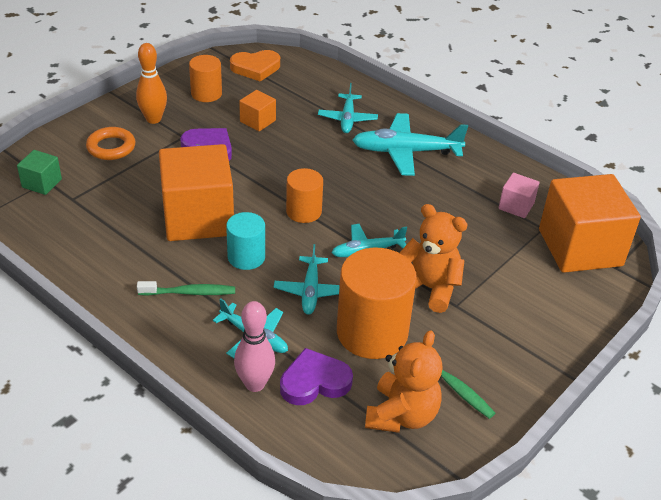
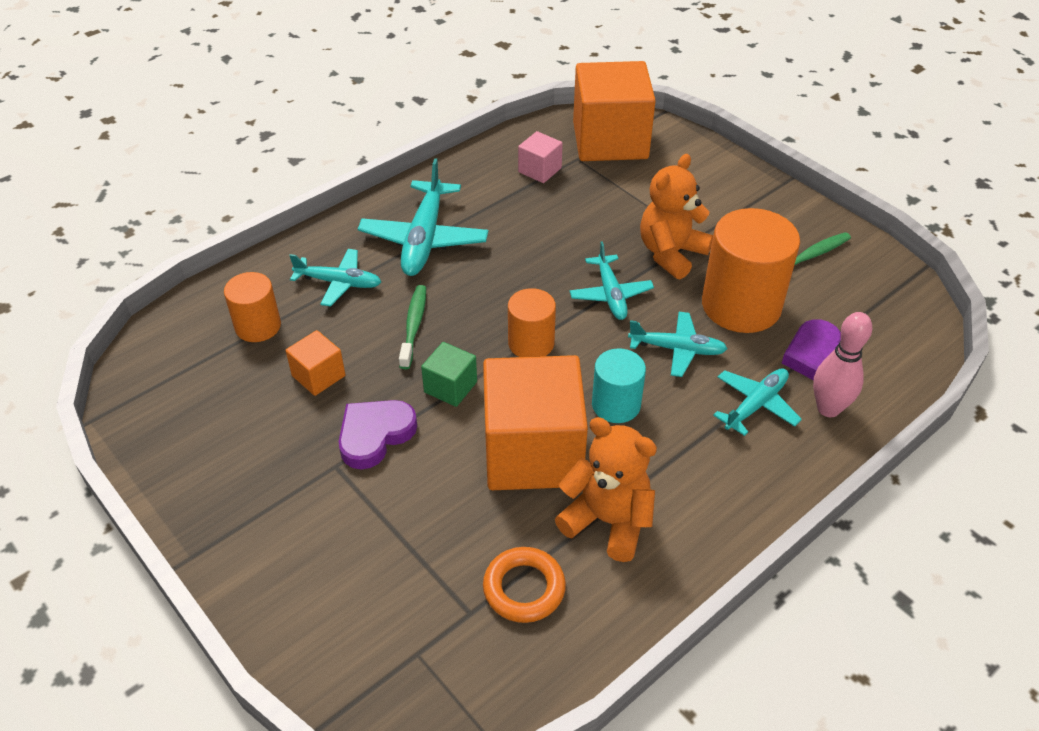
camera: 80 degrees left, 5 degrees up
green cube [17,150,62,195] -> green cube moved to [421,342,477,407]
orange ring [86,127,136,160] -> orange ring moved to [483,547,566,623]
orange bowling pin [136,43,167,124] -> none
green toothbrush [137,281,235,296] -> green toothbrush moved to [399,285,426,369]
orange cylinder [189,55,222,102] -> orange cylinder moved to [224,272,281,342]
orange heart [230,50,280,82] -> none
orange teddy bear [365,330,443,433] -> orange teddy bear moved to [555,417,657,562]

